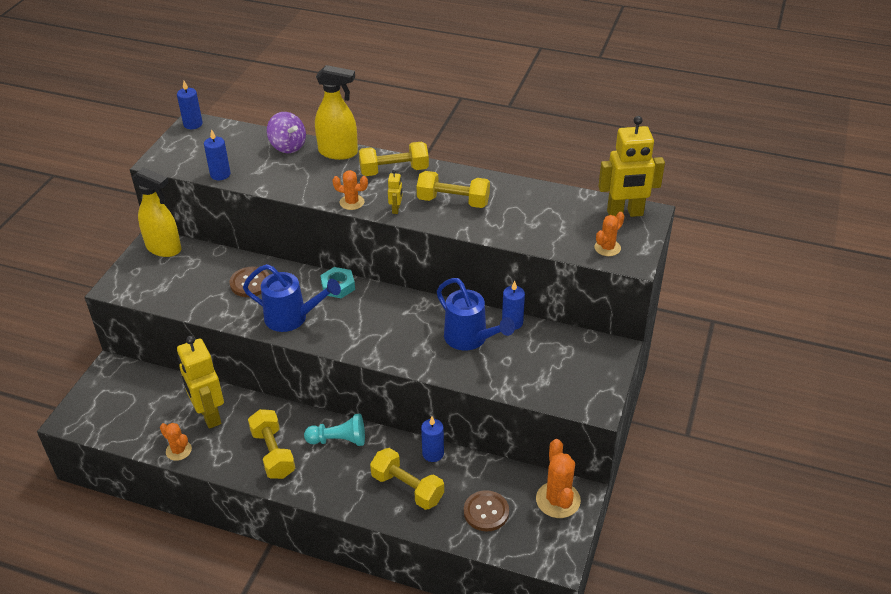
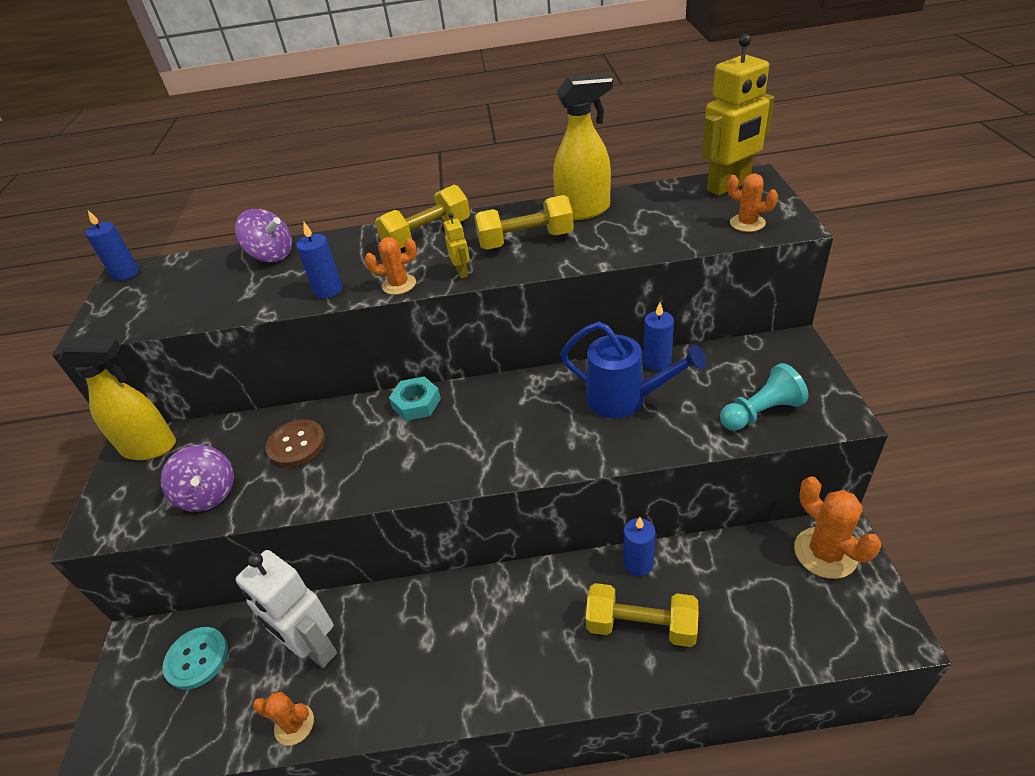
camera: 20 degrees left, 0 degrees up
yellow robot [177,336,224,429] -> white robot [236,550,337,668]
blue candle [204,129,231,180] -> blue candle moved to [296,222,343,298]
blue watering can [243,264,341,332] -> none
yellow dumbbell [248,409,295,479] -> none
turquoise pawn [304,414,365,446] -> turquoise pawn moved to [720,363,808,431]
yellow spray bottle [315,65,358,160] -> yellow spray bottle moved to [553,74,613,220]
brown button [464,490,509,531] -> none
orange cactus [594,212,624,256] -> orange cactus turned 75 degrees counterclockwise [727,174,778,232]
none -> purple spinning top [160,445,234,512]
none -> turquoise button [163,627,228,690]

